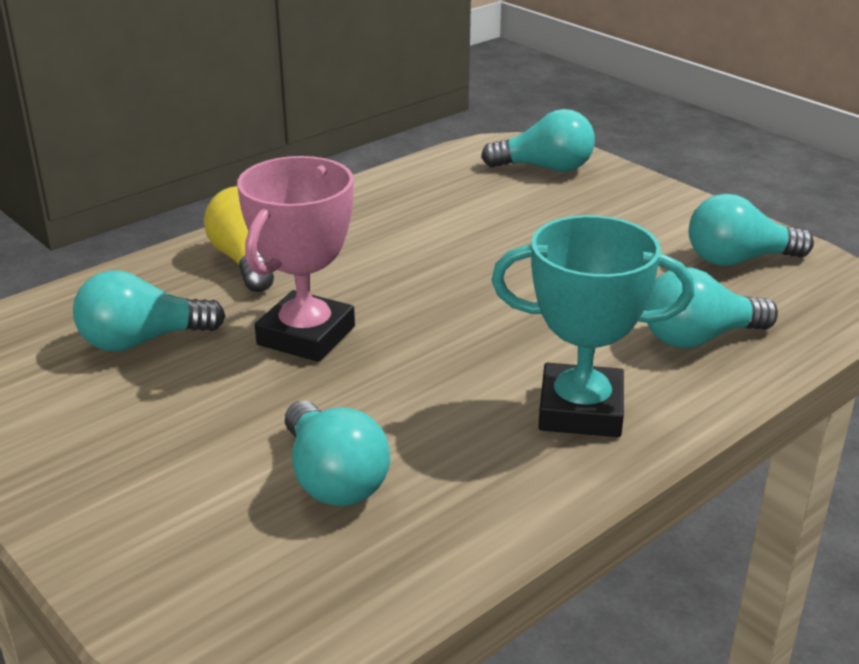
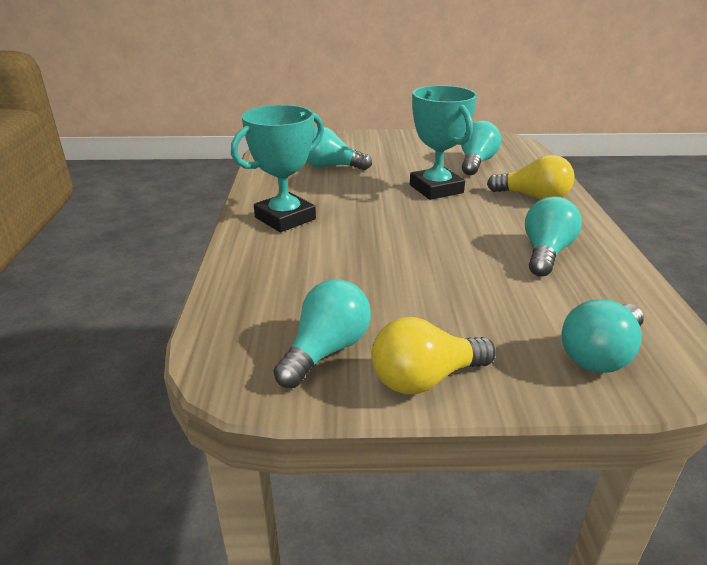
camera: 130 degrees right, 0 degrees up
pink trophy [237,156,355,362] -> turquoise trophy [410,85,477,200]
turquoise light bulb [644,267,778,348] -> turquoise light bulb moved to [525,196,582,277]
none -> yellow light bulb [372,317,495,394]

